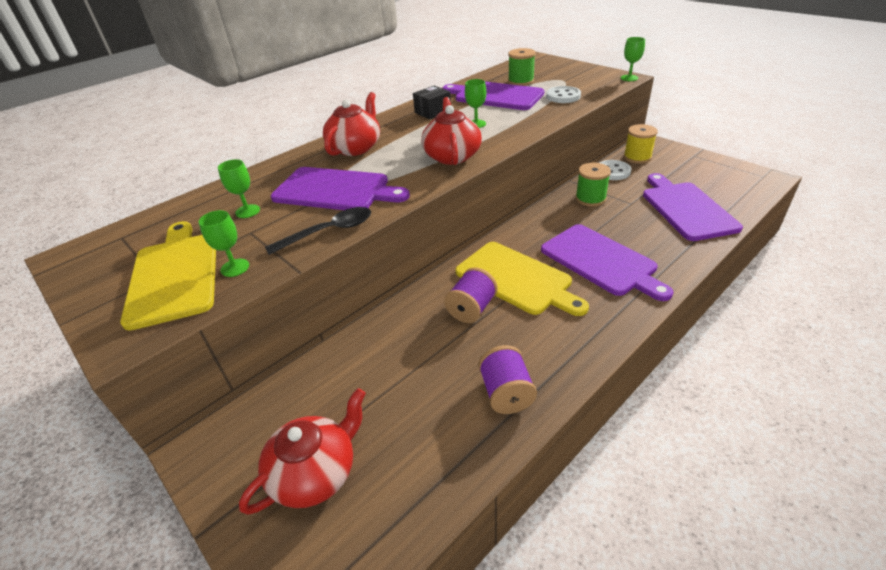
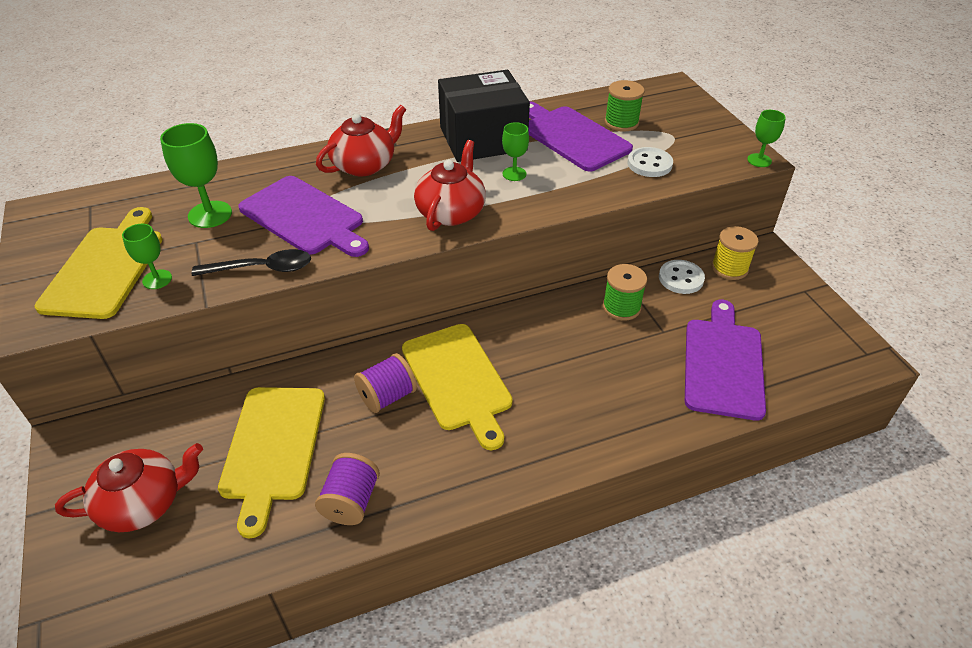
camera: 20 degrees right, 5 degrees up
green goblet [218,159,260,218] -> green goblet [160,123,232,228], size x1.66
black box [413,86,451,120] -> black box [438,70,530,162], size x2.14
purple cutting board [541,224,673,301] -> none
none -> yellow cutting board [218,387,325,538]

